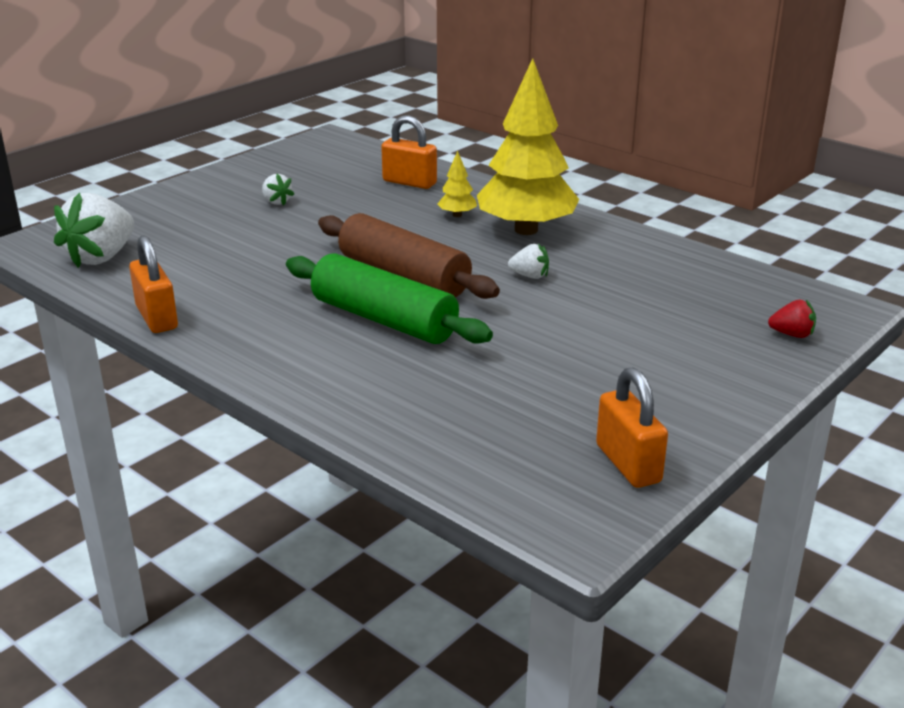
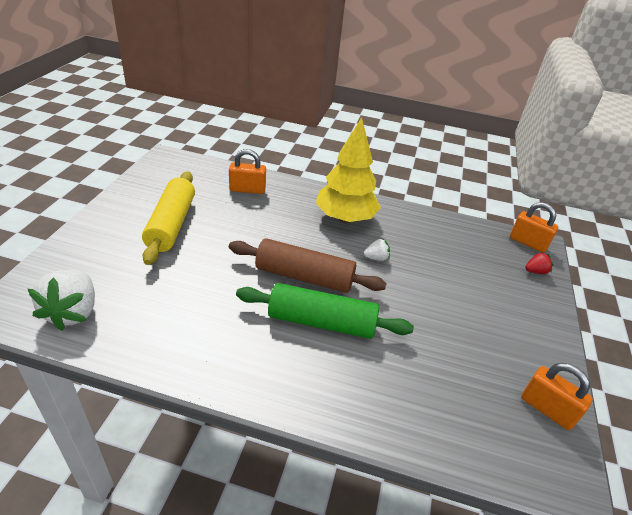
camera: 30 degrees left, 10 degrees up
orange padlock [129,235,178,333] -> orange padlock moved to [510,202,558,253]
white strawberry [262,174,294,205] -> yellow rolling pin [142,171,195,265]
yellow tree [437,151,477,217] -> none

